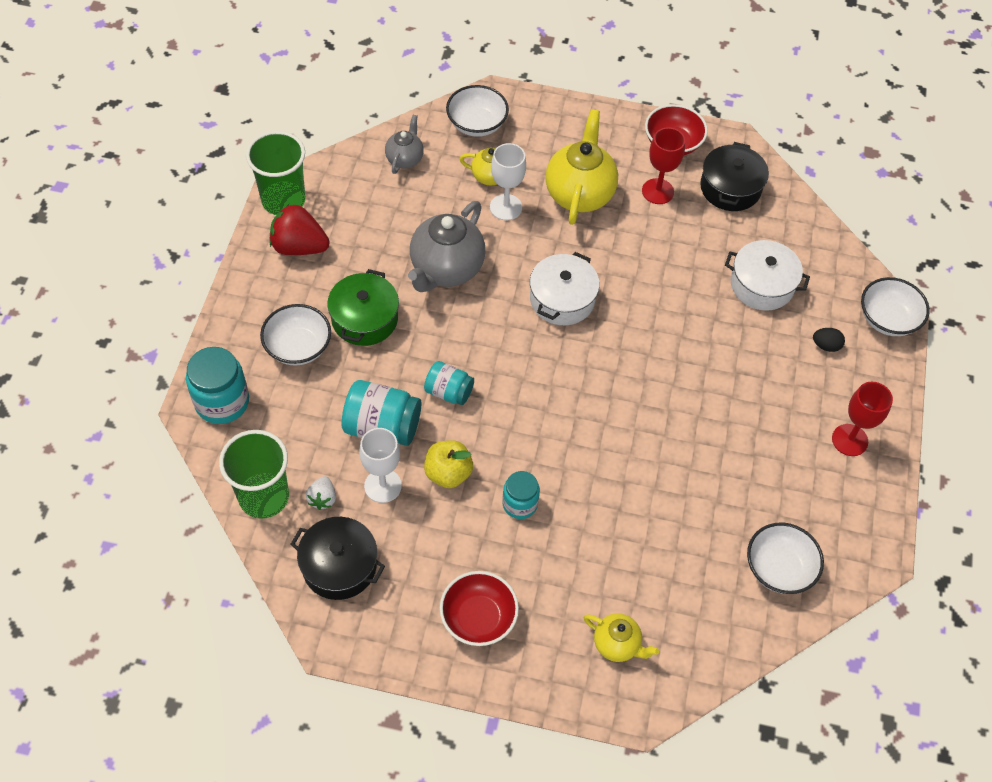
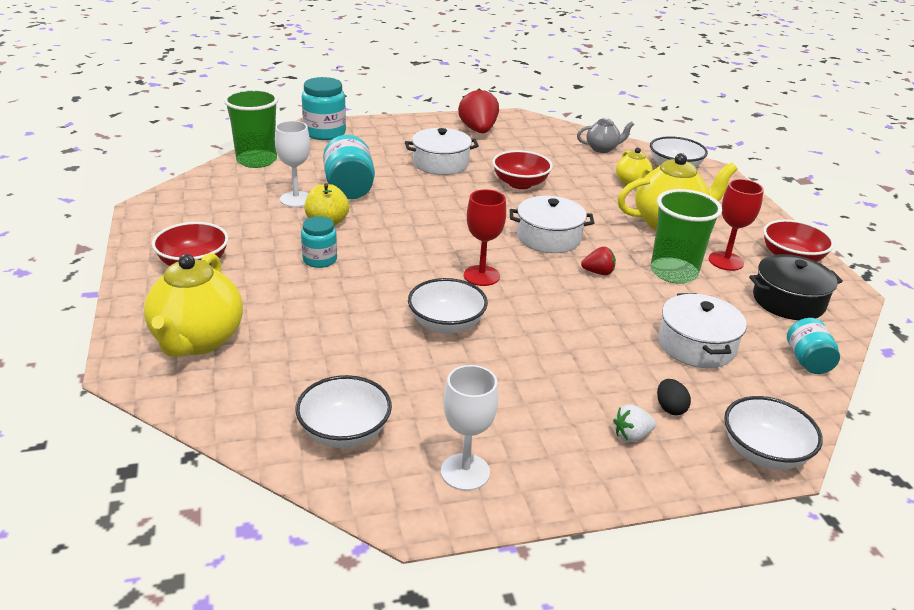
camera: 65 degrees right, 25 degrees down
green cup [246,131,305,215] -> green cup moved to [651,189,722,284]
white bowl [260,304,331,366] -> white bowl moved to [408,278,488,334]
black pot [291,517,385,600] -> none
white strawberry [305,476,336,510] -> white strawberry moved to [613,404,656,443]
green pot [327,269,399,346] -> white pot [405,128,479,175]
grey teapot [408,201,485,292] -> red bowl [492,150,553,189]
turquoise jar [424,361,474,405] -> turquoise jar moved to [787,318,840,374]
white goblet [490,143,526,220] -> white goblet moved to [441,365,498,491]
yellow teapot [584,613,659,662] -> yellow teapot [144,253,243,357], size x1.84
red goblet [832,382,893,456] -> red goblet moved to [464,189,506,286]
none -> red strawberry [581,246,616,275]

